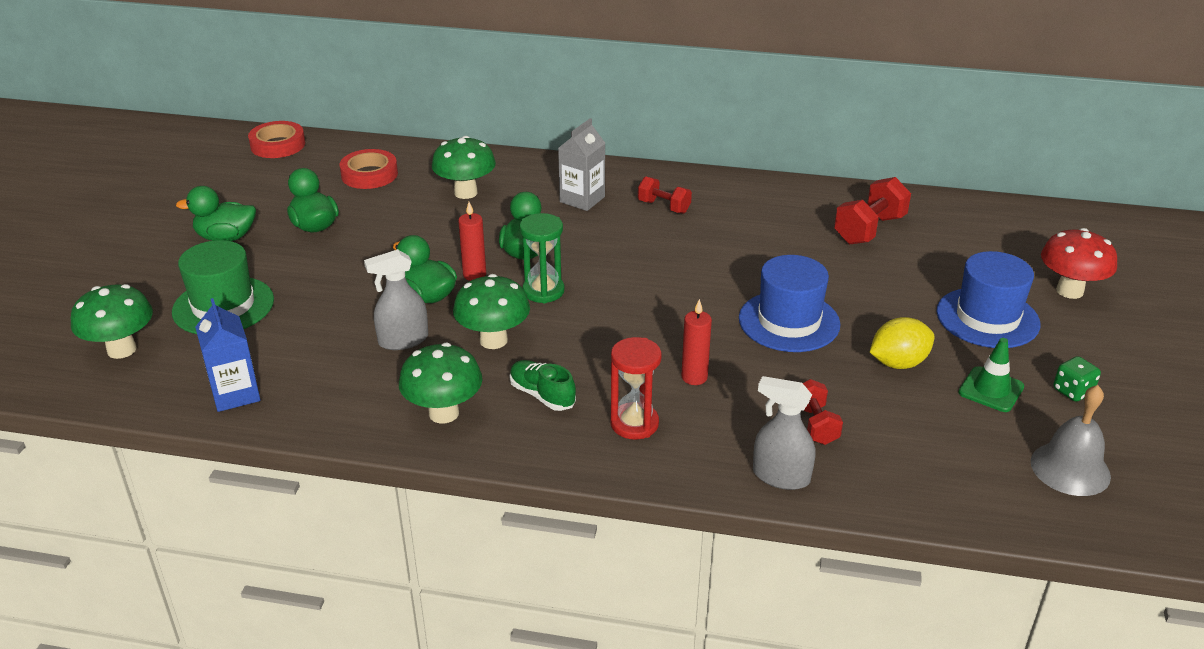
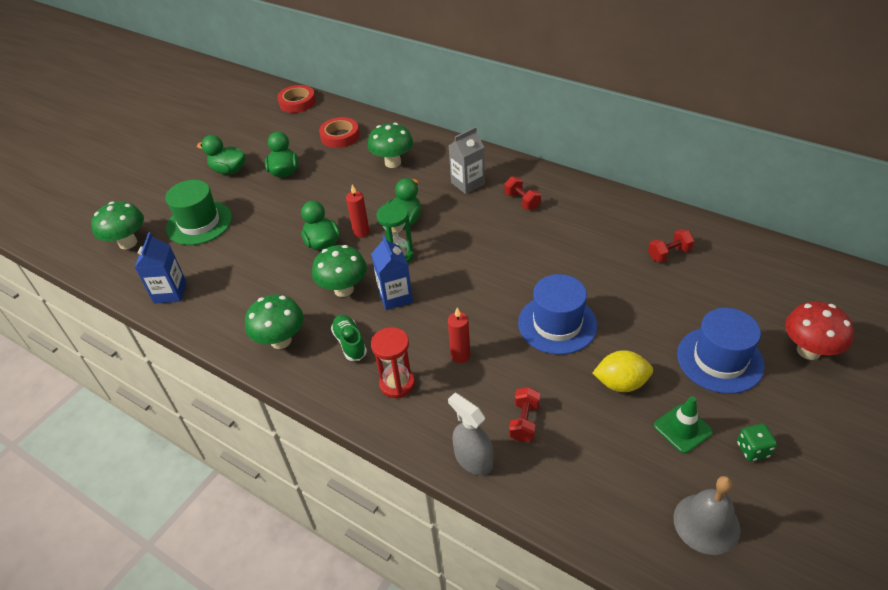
camera: 25 degrees right, 10 degrees up
grey spray bottle [364,249,428,350] -> none
red dumbbell [834,177,911,244] -> red dumbbell [648,229,694,262], size x0.64
none -> blue carton [371,235,413,310]

